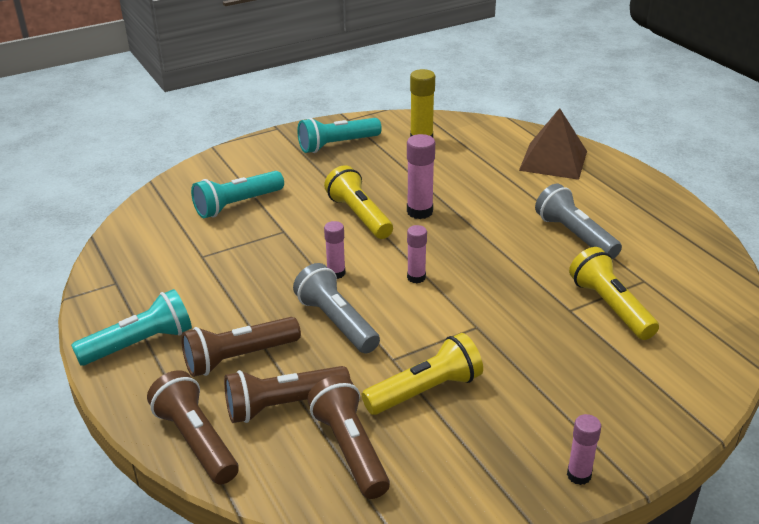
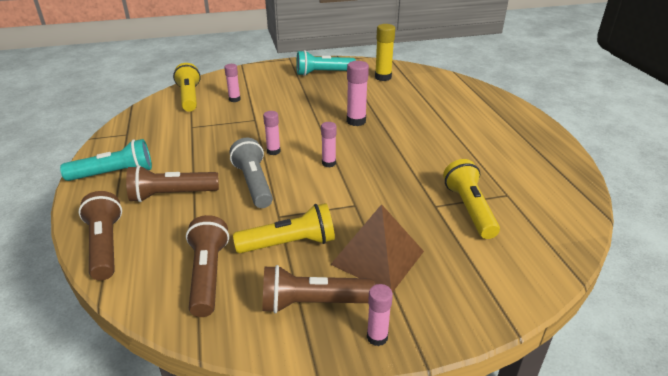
camera: 15 degrees right, 0 degrees up
turquoise flashlight [191,171,284,218] -> pink glue stick [224,64,241,102]
brown flashlight [224,366,350,423] -> brown flashlight moved to [262,265,375,313]
yellow flashlight [324,165,393,239] -> yellow flashlight moved to [173,63,201,112]
brown pyramid [519,108,587,180] -> brown pyramid moved to [330,204,424,293]
grey flashlight [535,184,622,259] -> none

